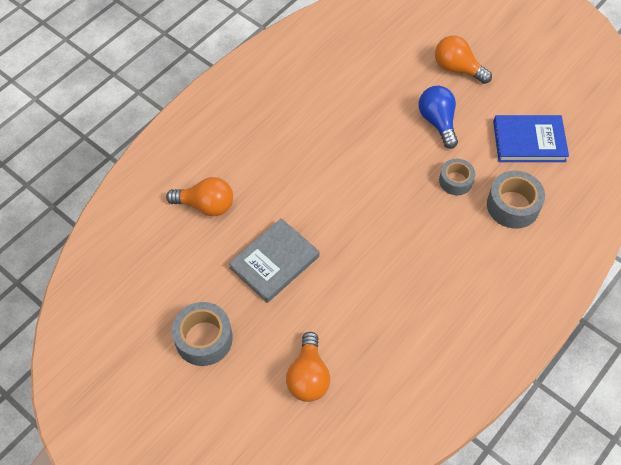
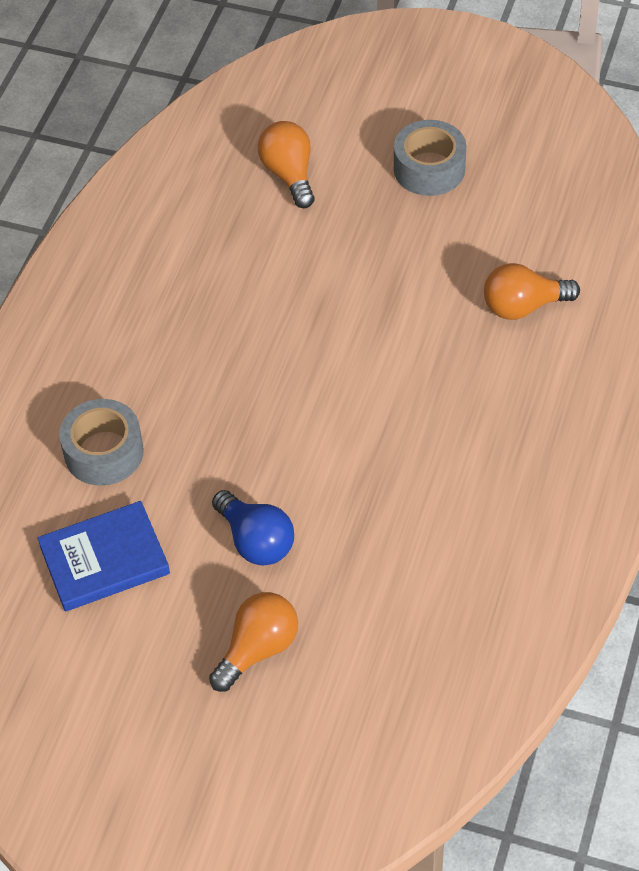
camera: 160 degrees right, 5 degrees down
grey book [229,218,319,303] -> none
orange light bulb [435,36,492,84] -> orange light bulb turned 60 degrees counterclockwise [209,592,298,692]
grey tape [439,159,475,195] -> none

